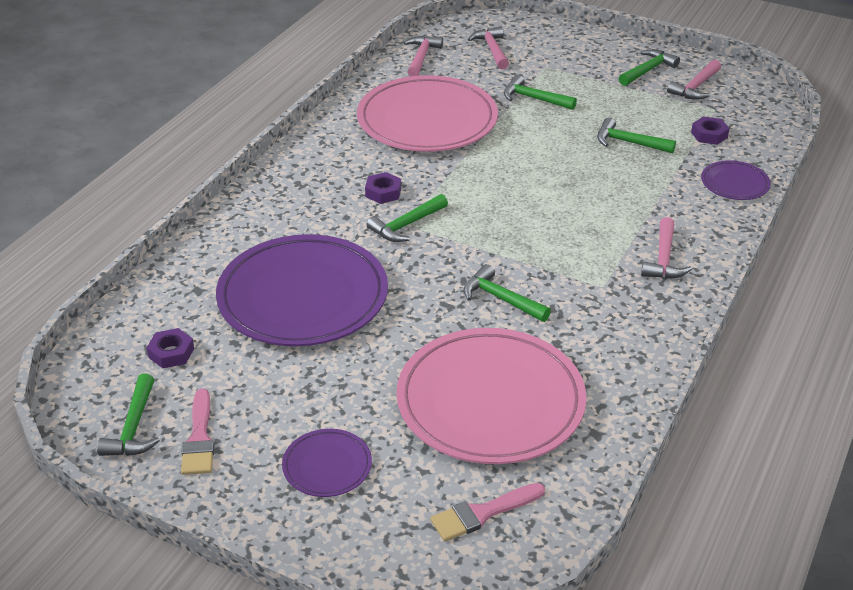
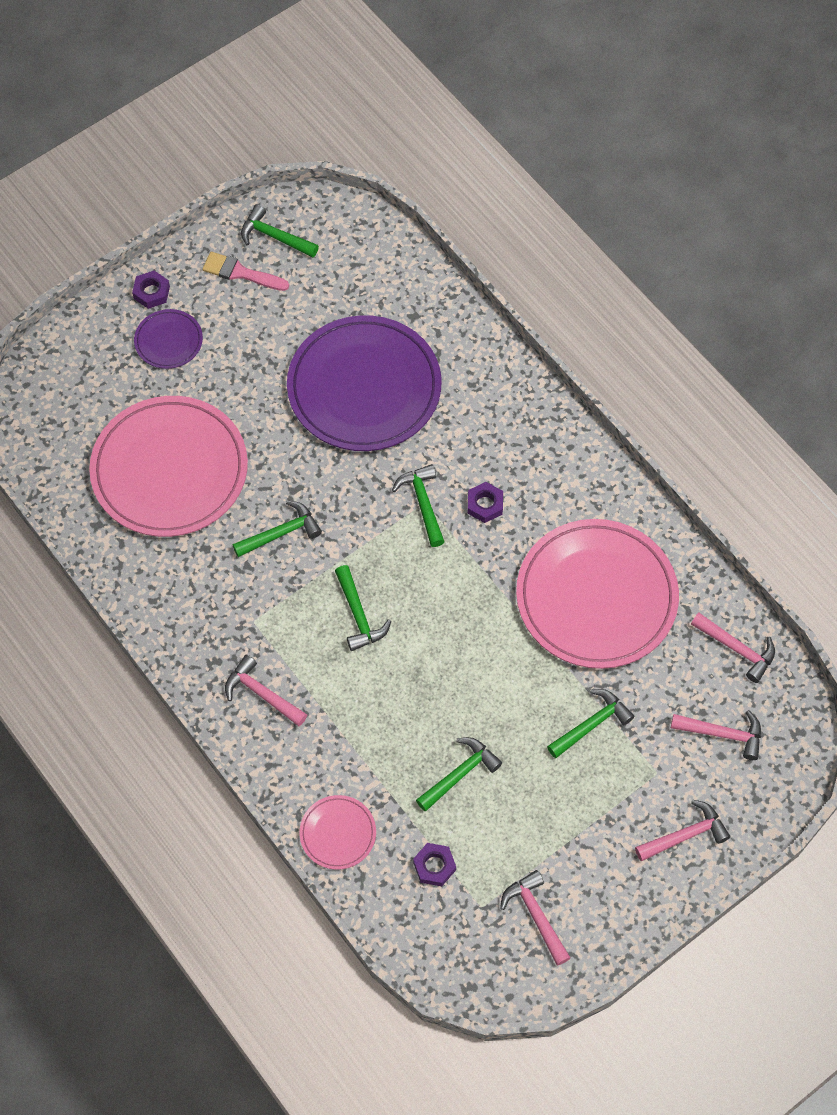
camera: 115 degrees right, 25 degrees up
purple nut [146,328,194,368] -> purple nut moved to [132,271,170,309]
pink brush [430,483,545,541] -> none
green hammer [619,49,680,86] -> green hammer moved to [335,565,391,651]
purple plate [701,160,771,200] -> pink plate [300,795,376,870]
none -> pink hammer [635,800,730,861]

